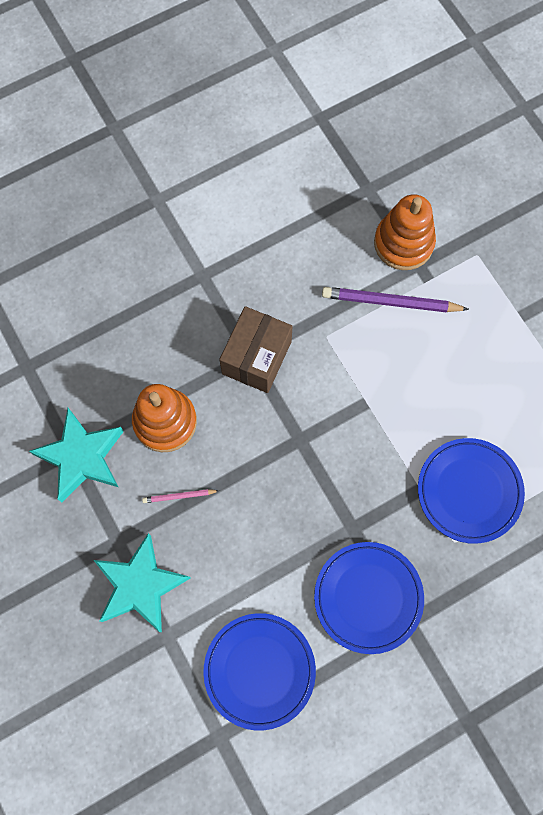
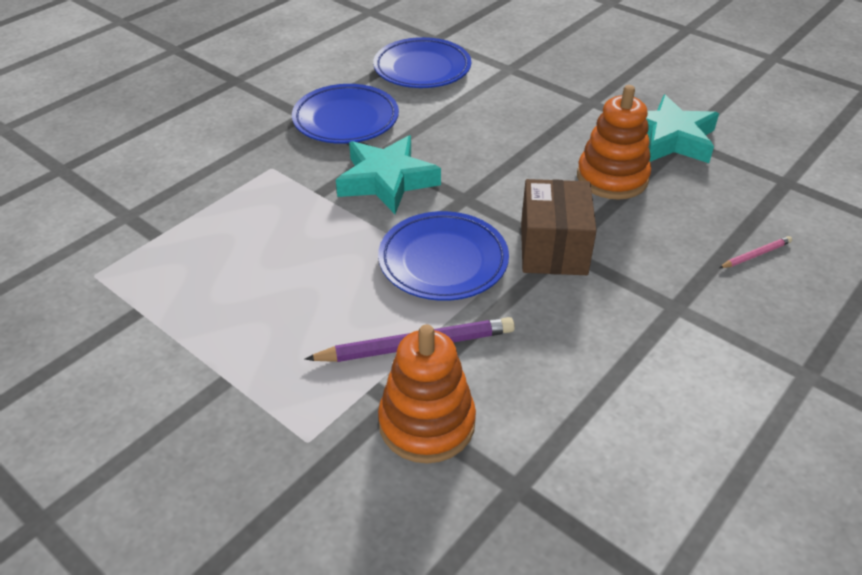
camera: 160 degrees right, 30 degrees down
turquoise star [94,533,190,632] -> turquoise star moved to [336,135,441,214]
pink pencil [142,489,219,503] -> pink pencil moved to [719,236,792,268]
blue plate [418,438,525,544] -> blue plate moved to [378,211,509,301]

